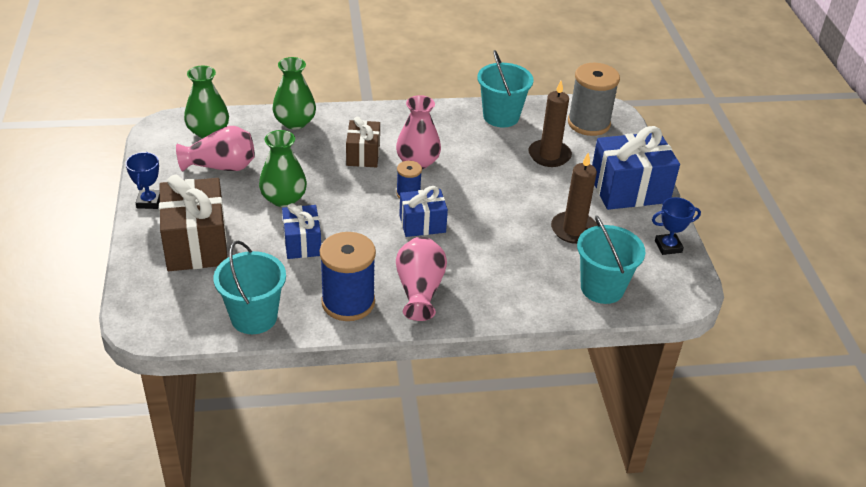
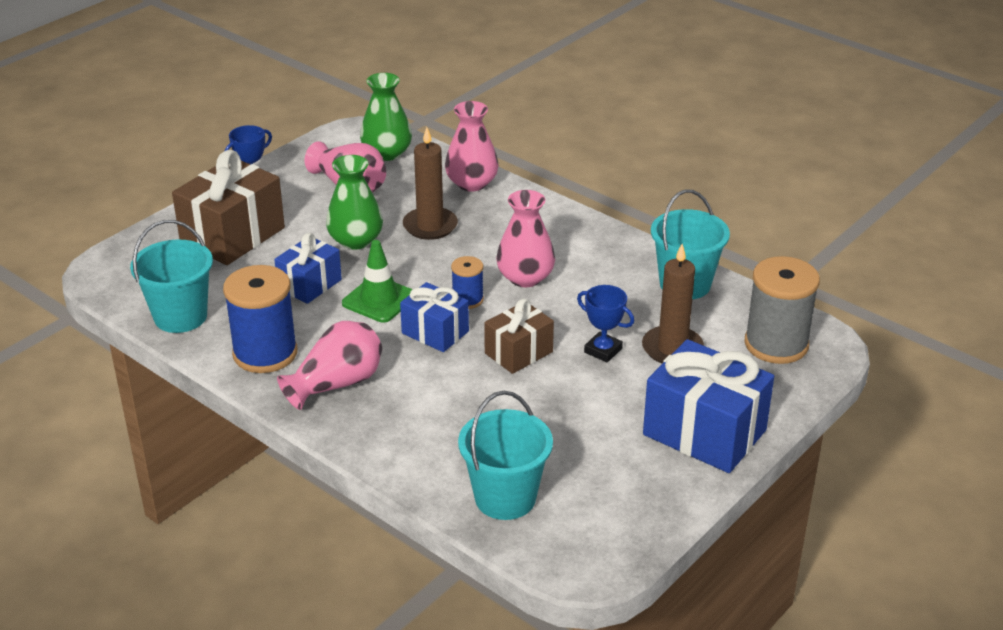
camera: 50 degrees right, 5 degrees down
green vase [272,57,316,129] -> pink vase [445,101,499,192]
brown gift [346,117,380,167] -> brown gift moved to [484,299,554,374]
brown candle [551,153,598,244] -> brown candle moved to [403,127,458,240]
blue trophy [652,197,701,255] -> blue trophy moved to [577,285,634,362]
none -> green traffic cone [342,240,412,323]

